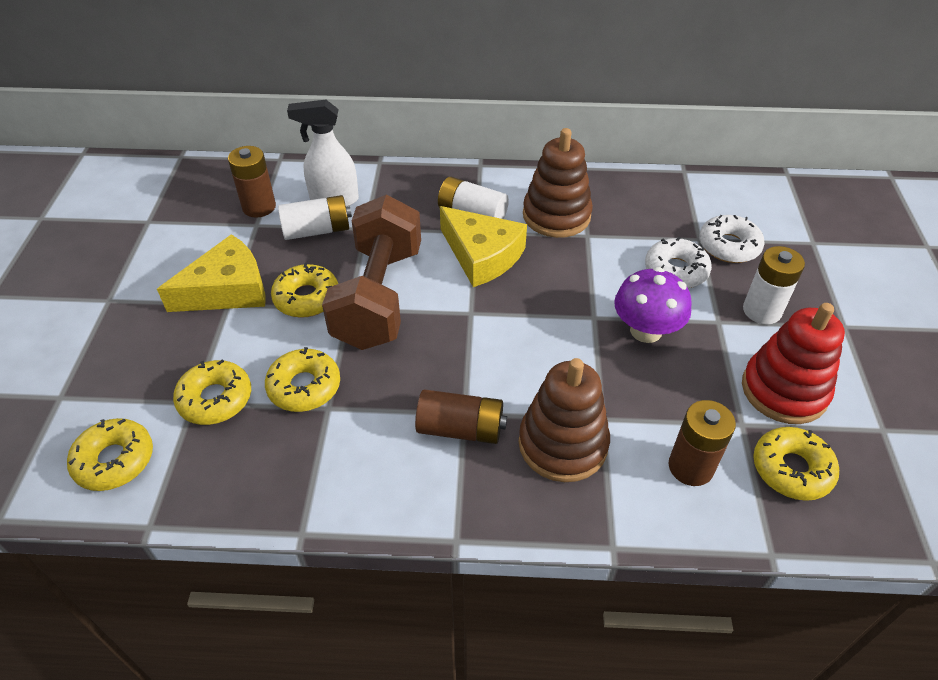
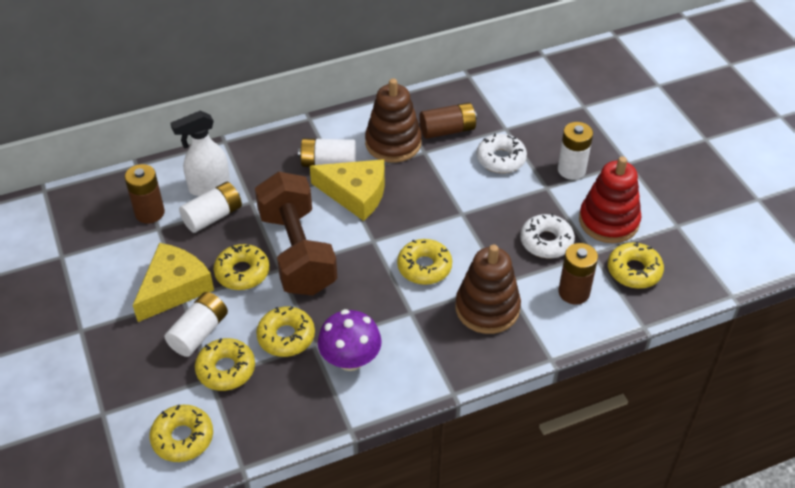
camera: 25 degrees left, 0 degrees up
brown battery [415,389,507,444] -> brown battery moved to [419,103,477,139]
purple mushroom [614,267,692,343] -> purple mushroom moved to [318,309,382,371]
white donut [699,215,764,263] -> white donut moved to [520,213,575,258]
none -> white battery [165,292,228,357]
none -> yellow donut [397,239,452,285]

